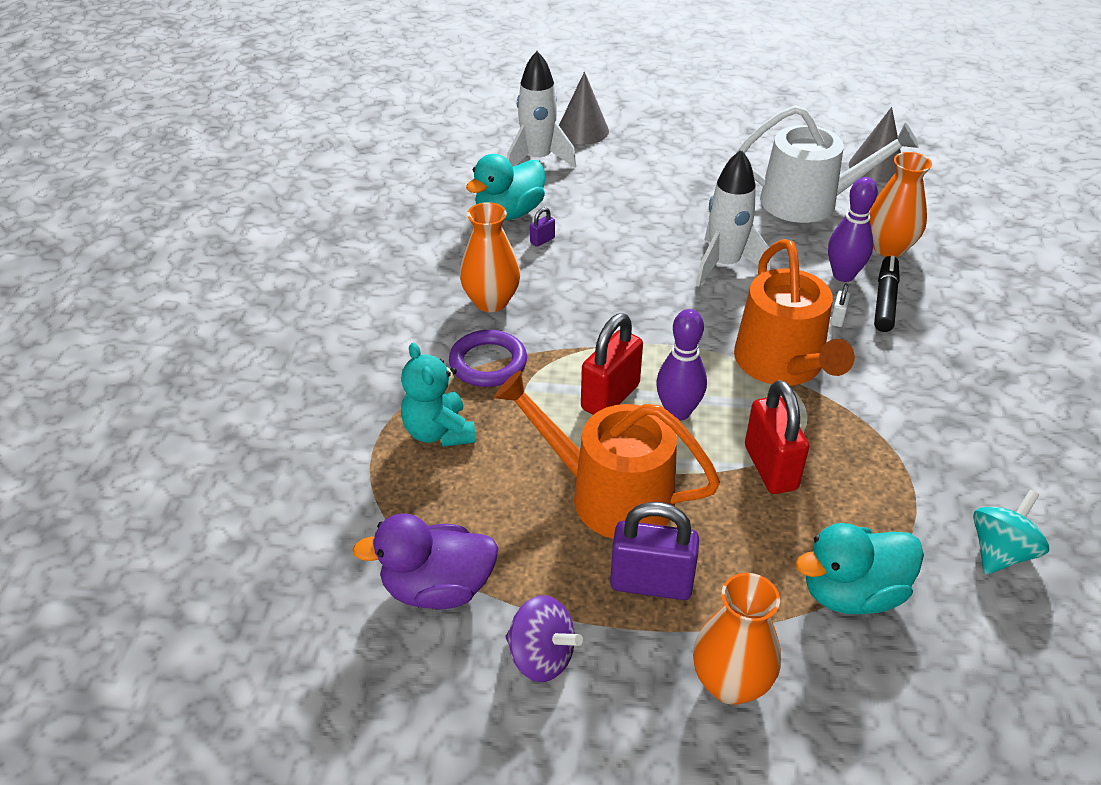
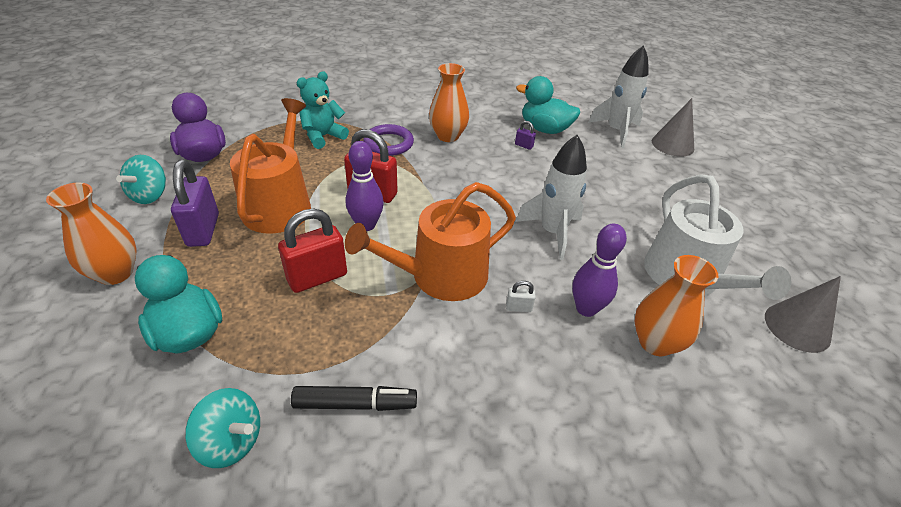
camera: 70 degrees right, 0 degrees up
purple spinning top [505,595,583,682] -> turquoise spinning top [116,155,166,204]
black marker [874,256,900,332] -> black marker moved to [291,386,417,411]

